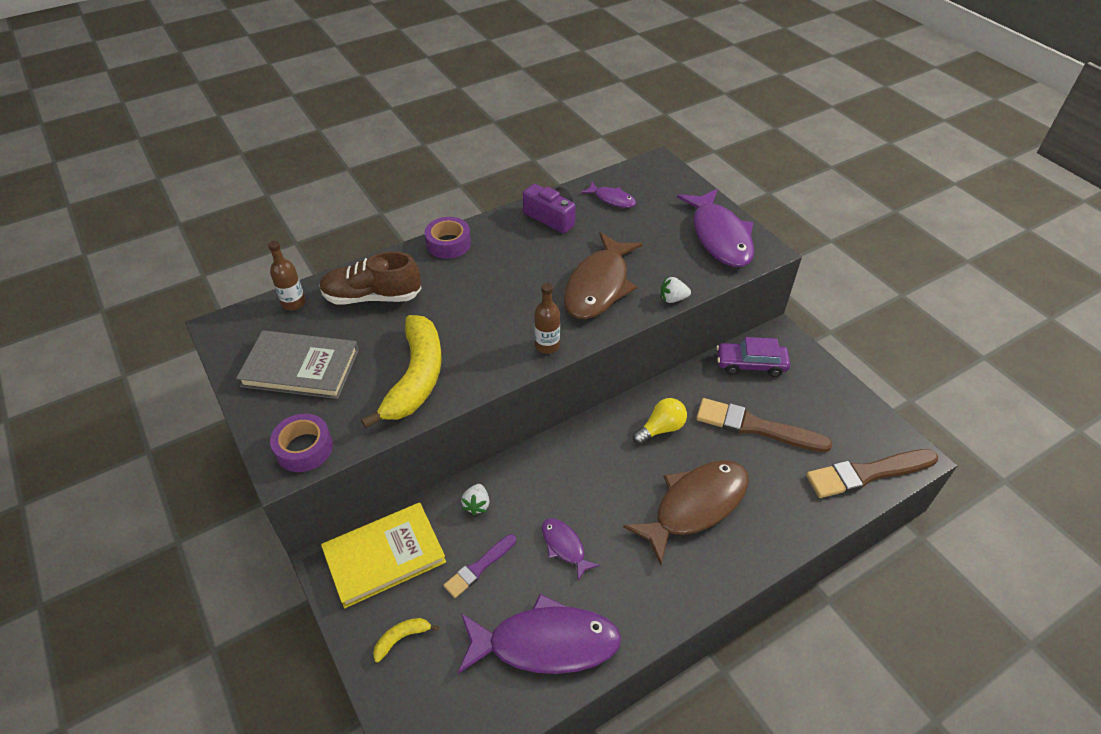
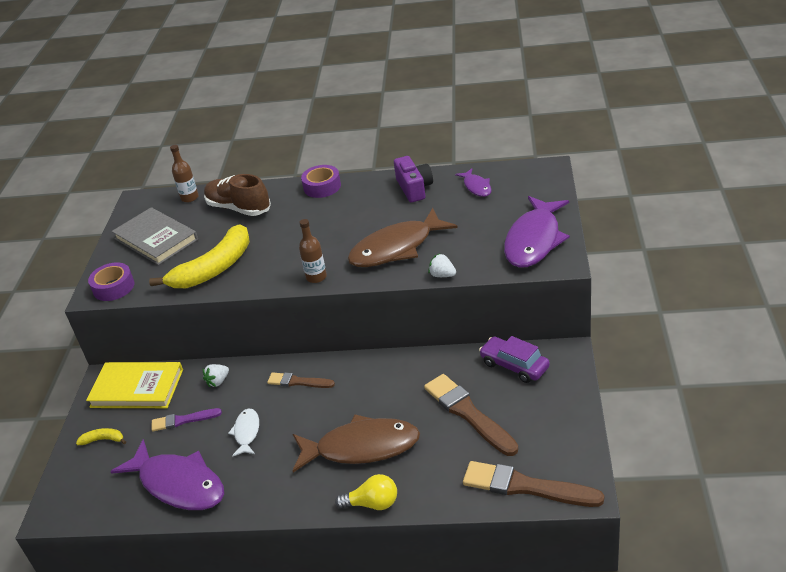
camera: 40 degrees right, 10 degrees down
purple fish [542,518,600,581] -> white fish [228,408,259,457]
yellow light bulb [633,398,687,445] -> yellow light bulb moved to [335,474,397,510]
none -> brown brush [267,372,335,388]

